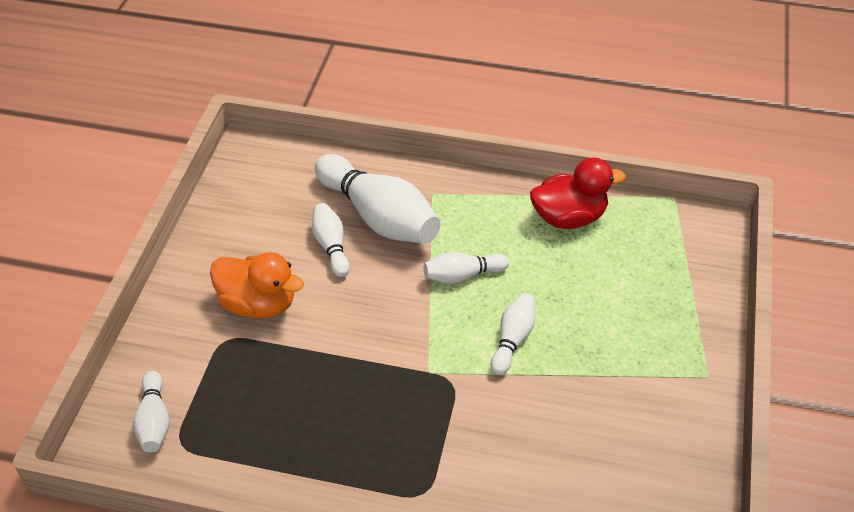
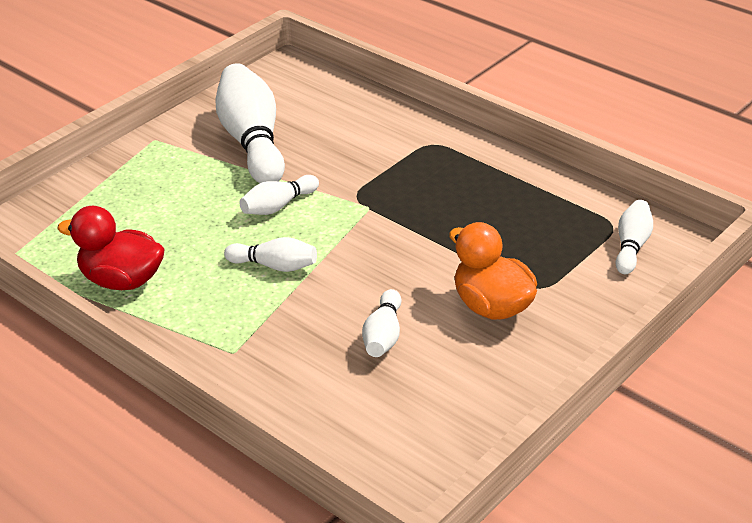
camera: 150 degrees left, 10 degrees down
white bowling pin [315,154,441,244] -> white bowling pin moved to [215,63,285,183]

